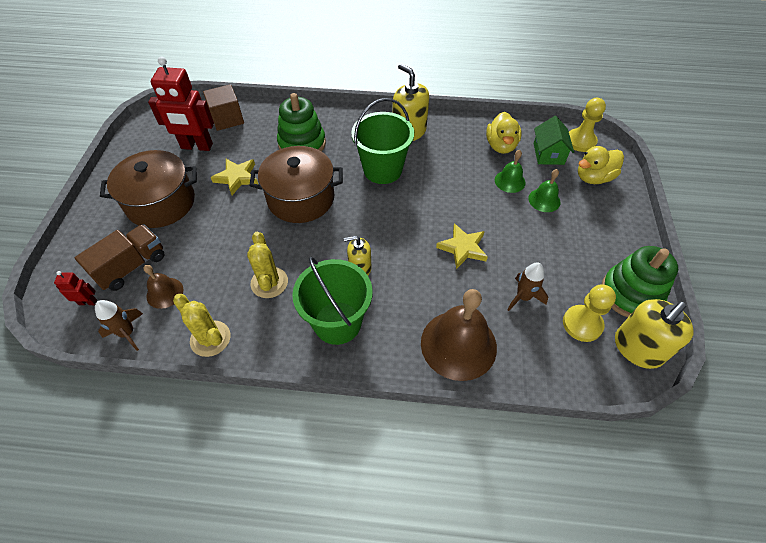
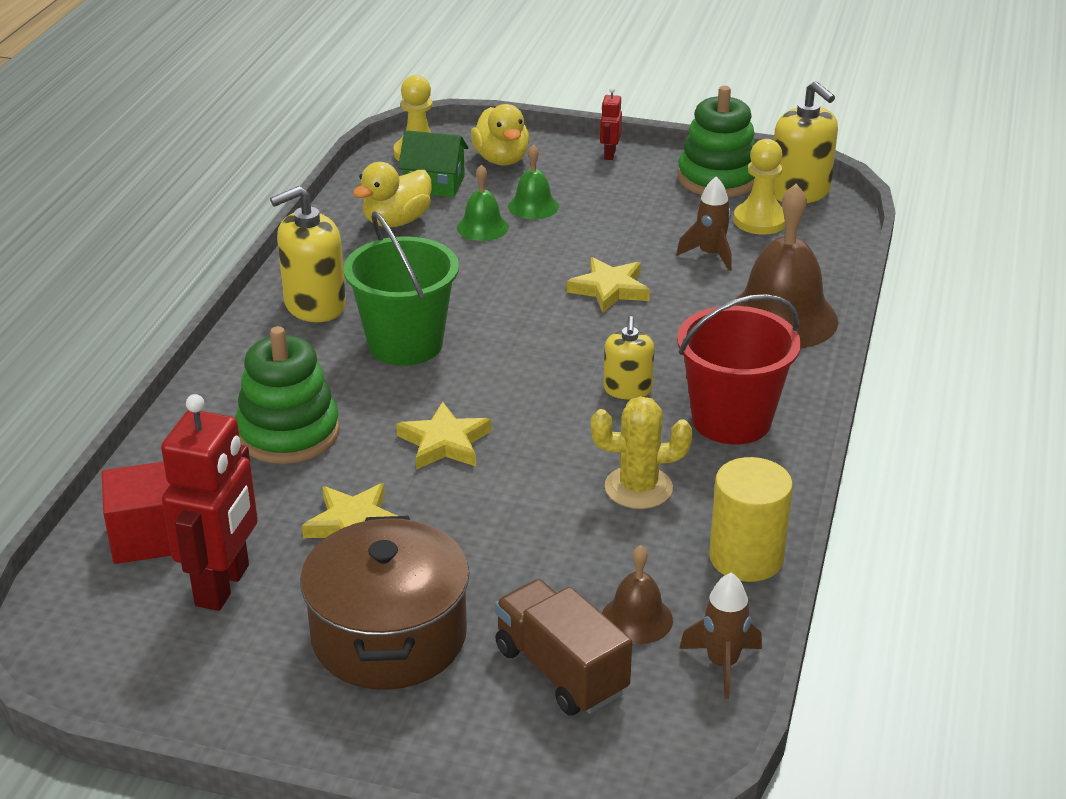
camera: 80 degrees left, 20 degrees down
red robot [54,271,97,305] -> red robot moved to [600,87,622,160]
yellow cactus [173,294,230,357] -> yellow cylinder [709,457,793,582]
brown cube [203,84,244,131] -> red cube [102,462,171,564]
brown pot [249,146,343,223] -> yellow star [396,401,491,470]
green bucket [292,257,373,345] -> red bucket [677,294,801,444]
yellow duck [486,112,521,154] -> yellow duck turned 120 degrees clockwise [353,162,432,227]

